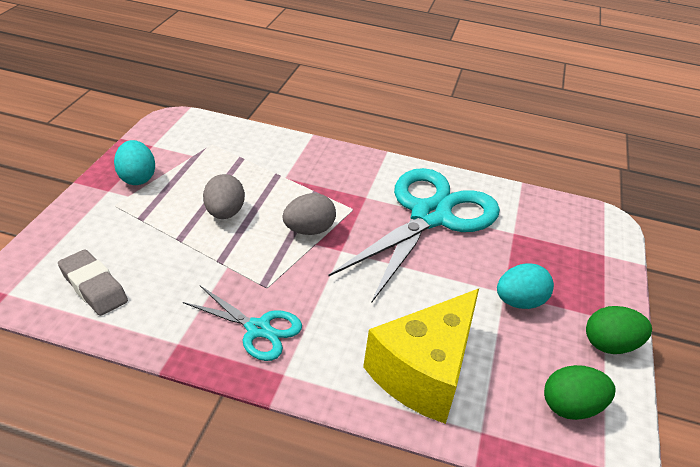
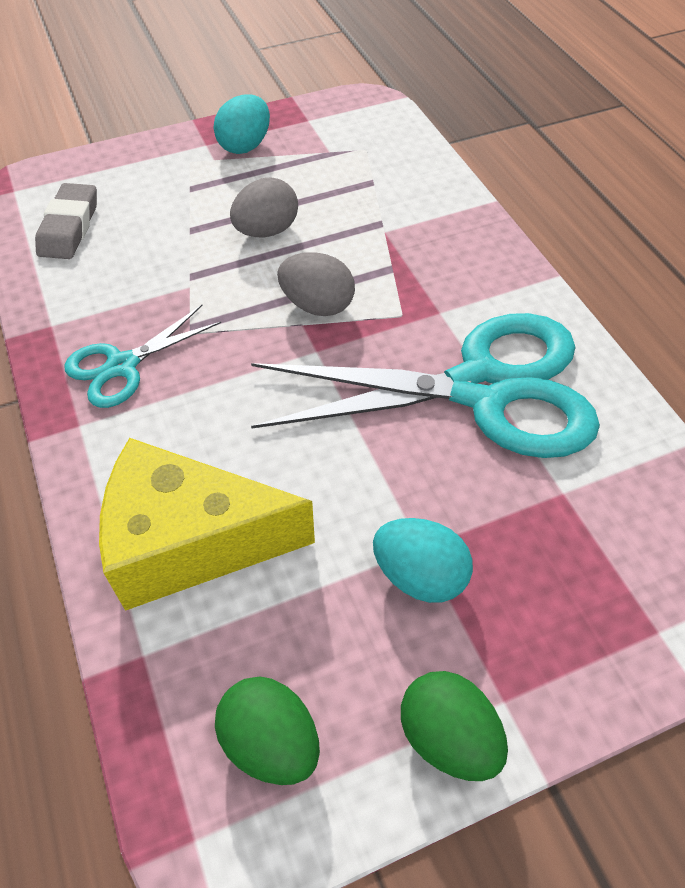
camera: 55 degrees right, 15 degrees up
turquoise scissors [183,286,302,361] -> turquoise scissors turned 60 degrees clockwise [65,305,221,408]

